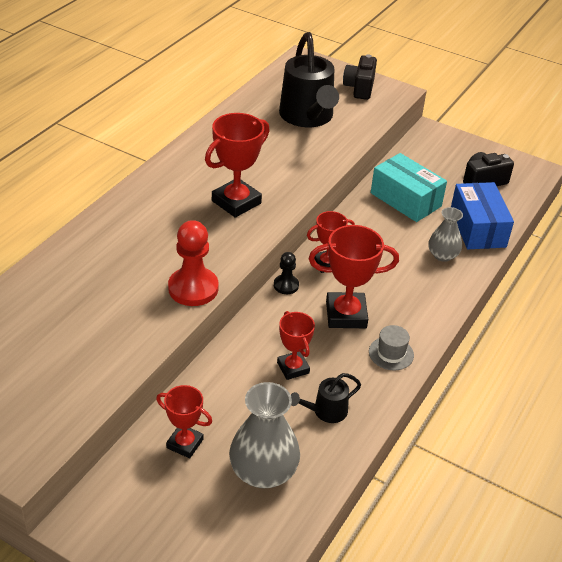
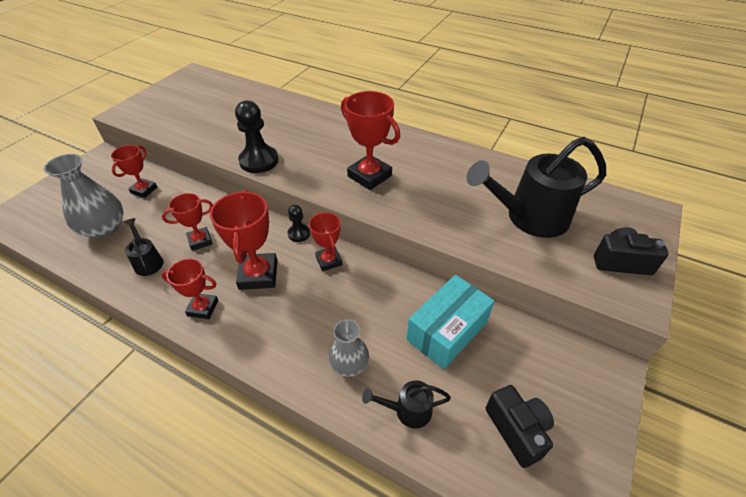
camera: 90 degrees right, 5 degrees up
red pawn [168,220,219,306] -> black pawn [235,100,279,173]
grey hat [369,325,414,370] -> red trophy [161,258,218,319]
blue box [451,182,514,249] -> black watering can [362,380,451,429]

